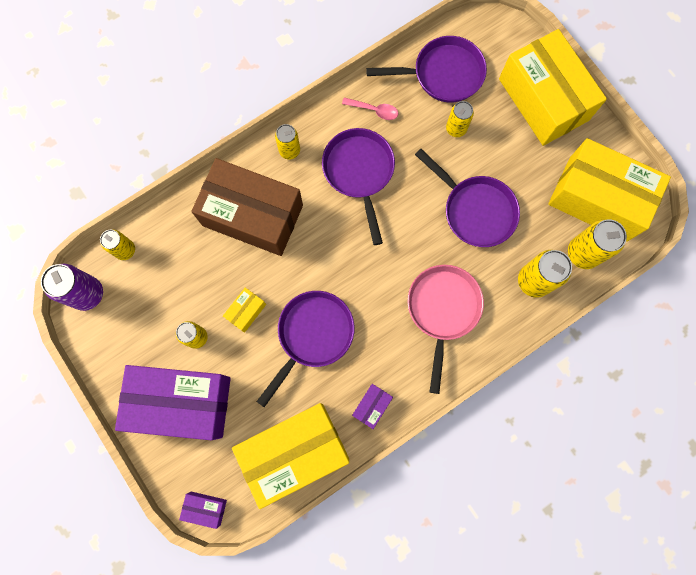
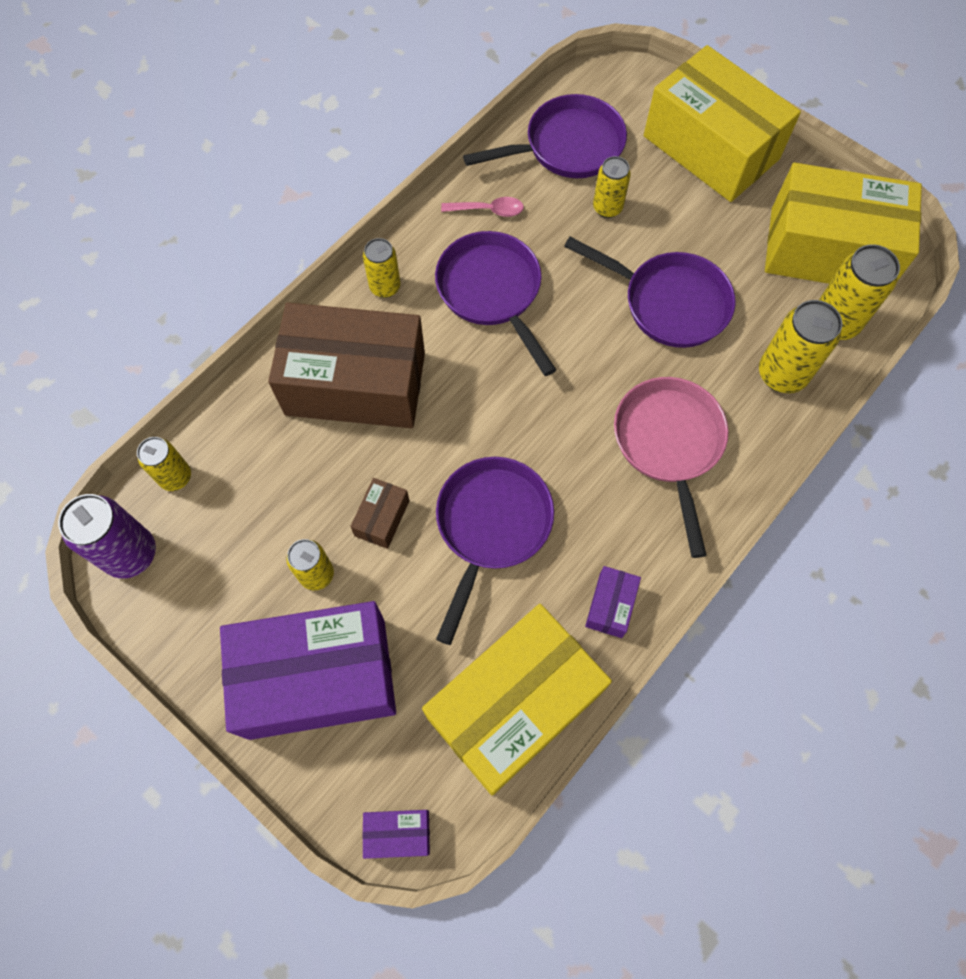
camera: 15 degrees left, 10 degrees down
yellow box [223,287,266,333] -> brown box [350,478,409,549]

